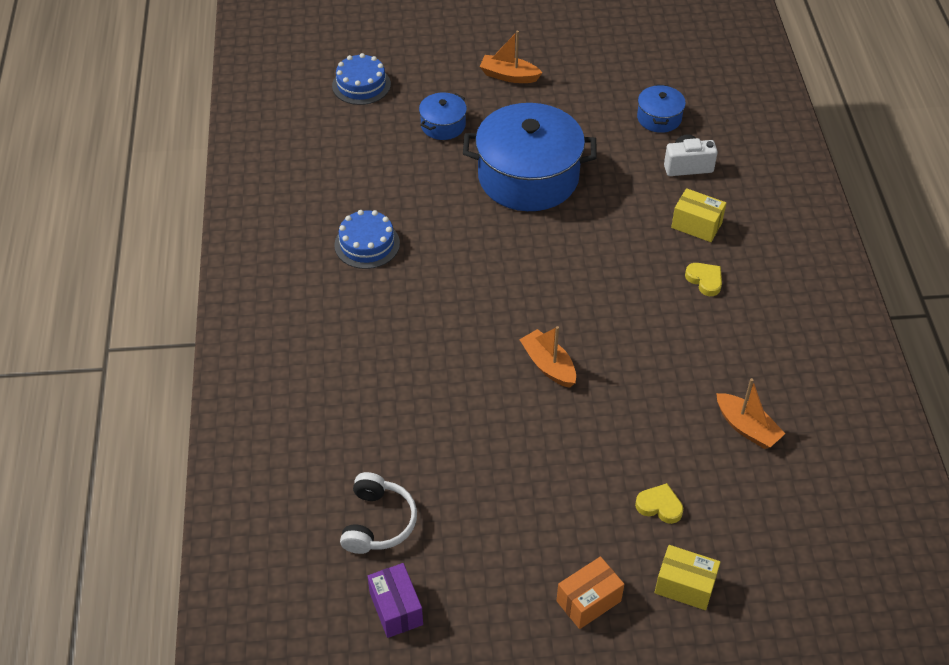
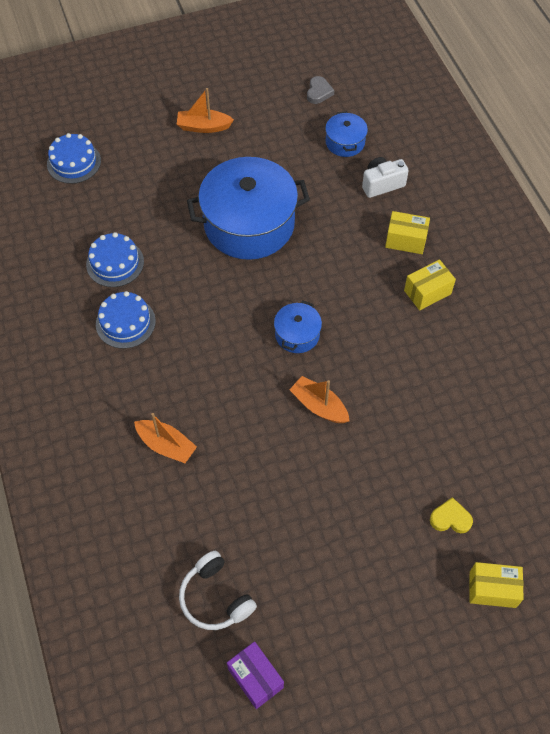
camera: 15 degrees left, 10 degrees up
white headphones [340,472,417,554] -> white headphones turned 150 degrees clockwise [179,551,257,630]
blue pot [419,92,467,140] -> blue pot moved to [274,300,322,353]
orange box [556,556,624,629] -> none
yellow heart [685,263,722,296] -> yellow box [404,260,456,310]
orange boat [716,378,786,449] -> orange boat moved to [134,413,197,463]
none -> blue cake [86,232,144,287]
none -> grey heart [307,76,334,104]

